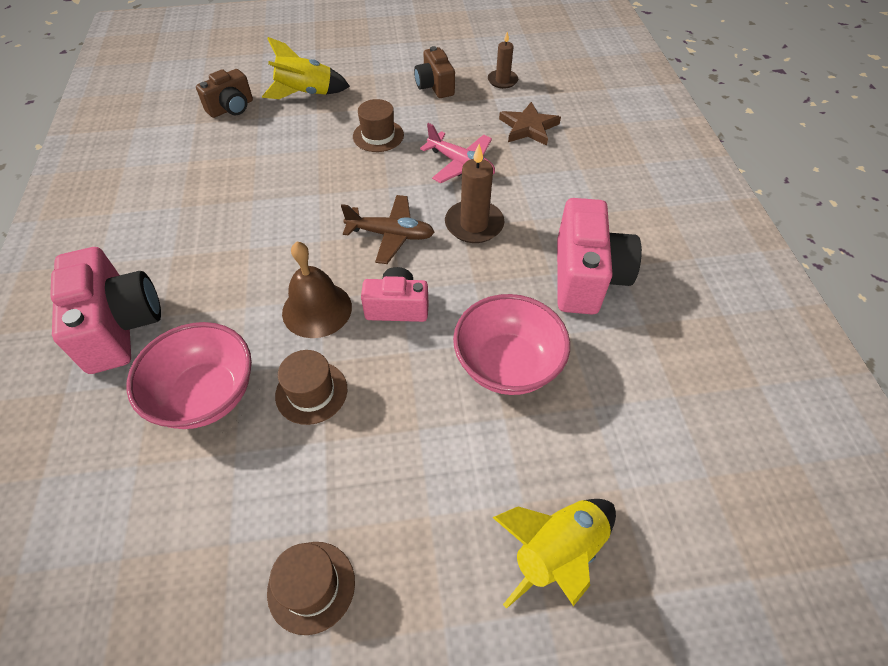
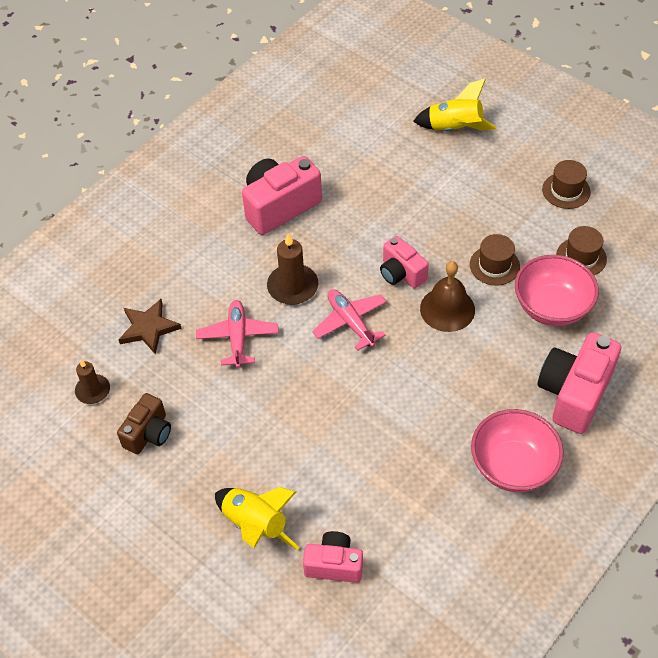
camera: 130 degrees left, 0 degrees up
brown camera [196,69,253,118] -> pink camera [303,531,363,583]
brown plane [341,195,435,264] -> pink plane [312,289,387,350]
brown hat [353,99,404,152] -> brown hat moved to [556,226,607,275]
pink bowl [453,294,570,395] -> pink bowl moved to [471,409,564,492]

